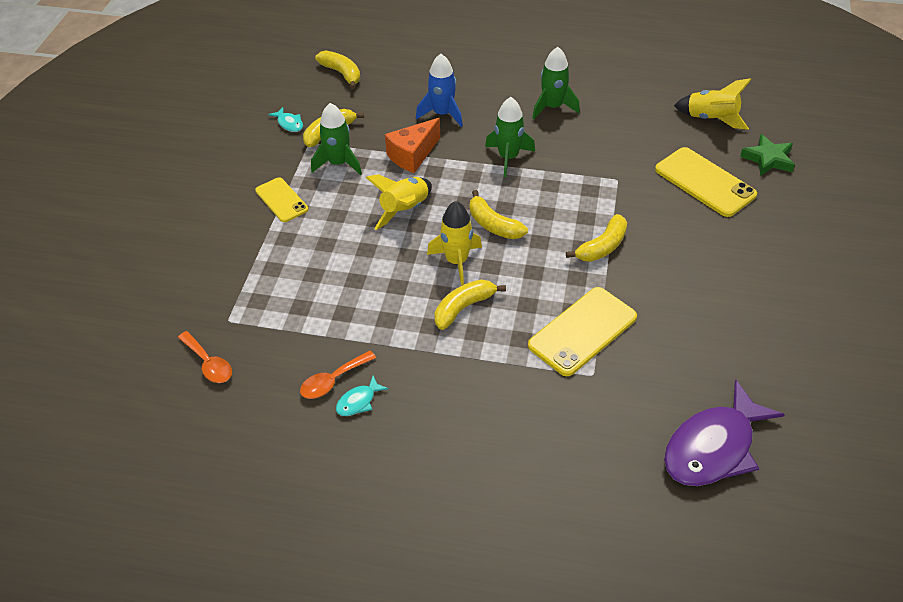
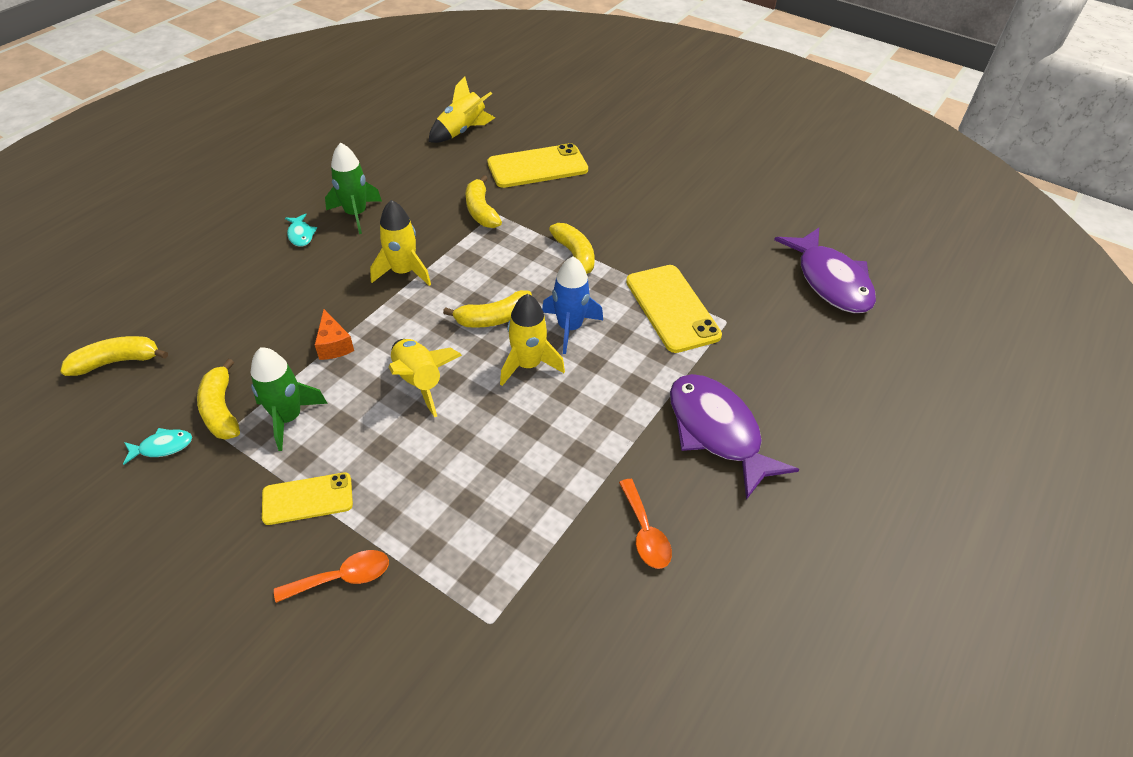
camera: 70 degrees left, 0 degrees up
orange spoon [178,331,232,383] -> orange spoon moved to [274,550,389,603]
turquoise fish [336,376,389,416] -> turquoise fish moved to [285,214,317,247]
orange cheese [385,118,440,173] -> orange cheese [315,309,354,360], size x0.66
blue rocket [416,54,463,127] -> blue rocket moved to [542,256,603,354]
yellow banana [435,279,506,330] -> yellow banana moved to [465,175,502,228]
green rocket [485,97,535,177] -> yellow rocket [370,200,431,286]
green star [740,134,795,176] -> none
none -> purple fish [670,374,799,500]

